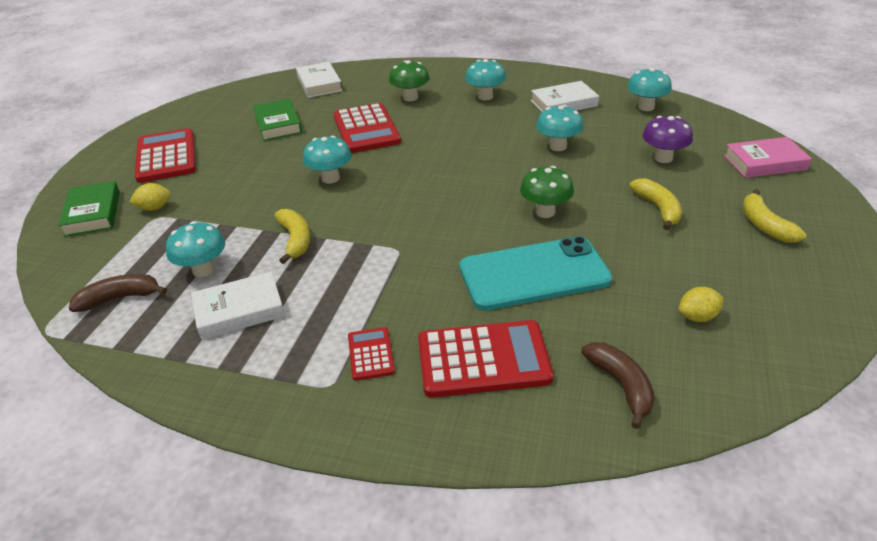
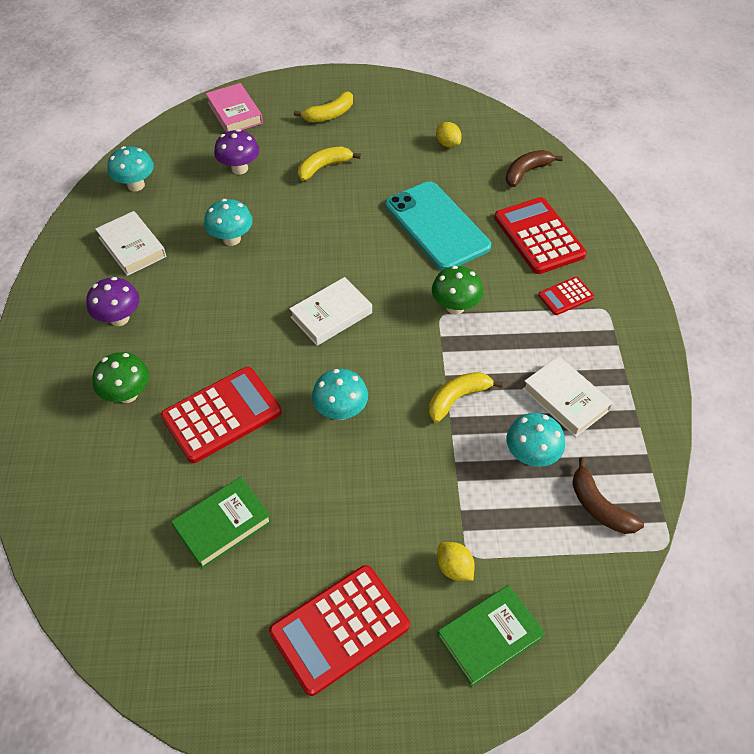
camera: 110 degrees left, 15 degrees up
white book [296,62,342,98] -> white book moved to [289,277,372,346]
turquoise mushroom [465,59,506,101] -> purple mushroom [86,277,139,326]
green mushroom [520,166,574,218] -> green mushroom moved to [432,266,483,315]

